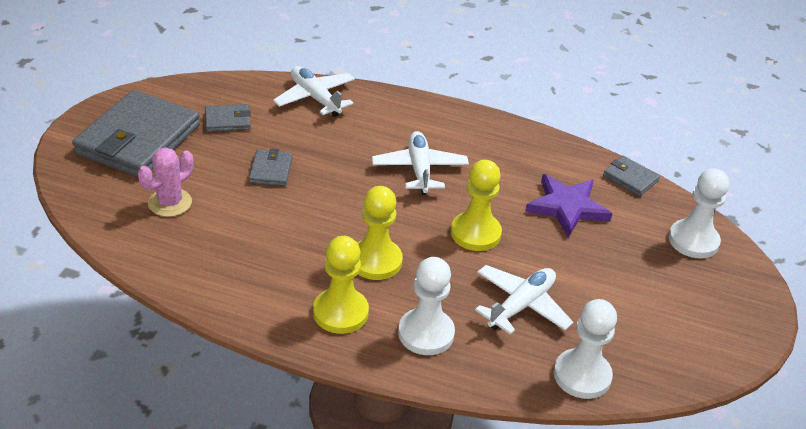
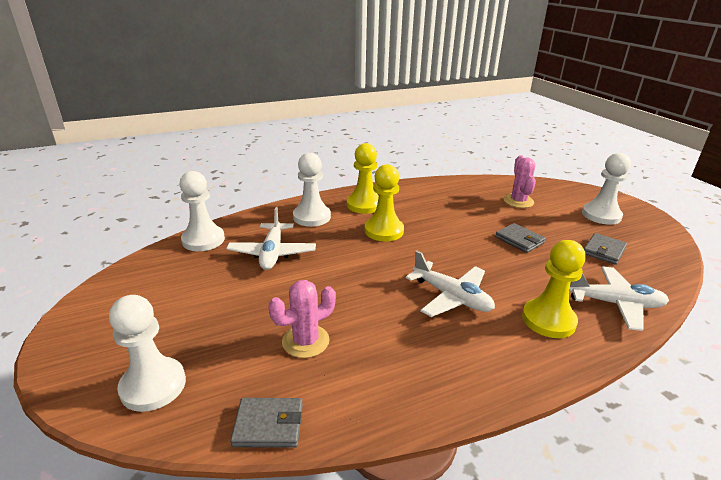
camera: 140 degrees right, 10 degrees down
grey wallet [72,90,200,177] -> white pawn [582,153,631,225]
yellow pawn [451,160,502,251] -> yellow pawn moved to [522,240,586,338]
purple star [525,174,612,237] -> pink cactus [268,280,336,358]

